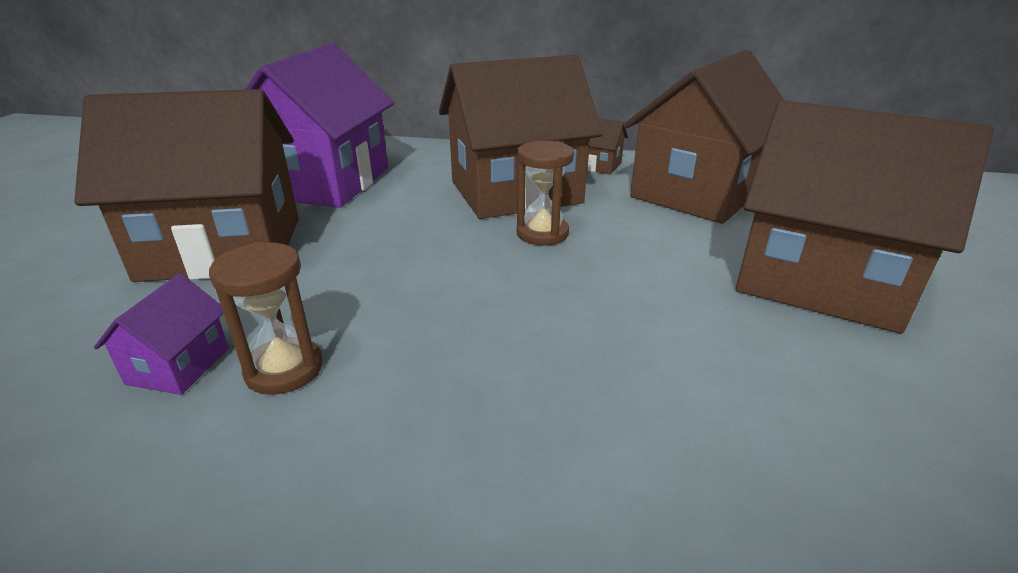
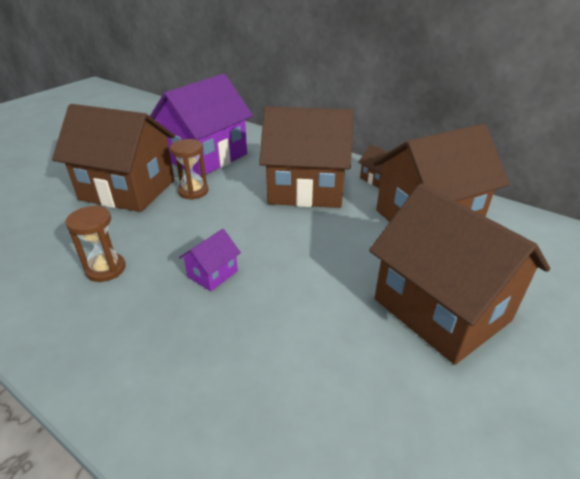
camera: 25 degrees right, 5 degrees up
purple house [94,273,229,395] -> purple house moved to [179,229,241,291]
brown hourglass [517,141,574,246] -> brown hourglass moved to [170,139,209,200]

